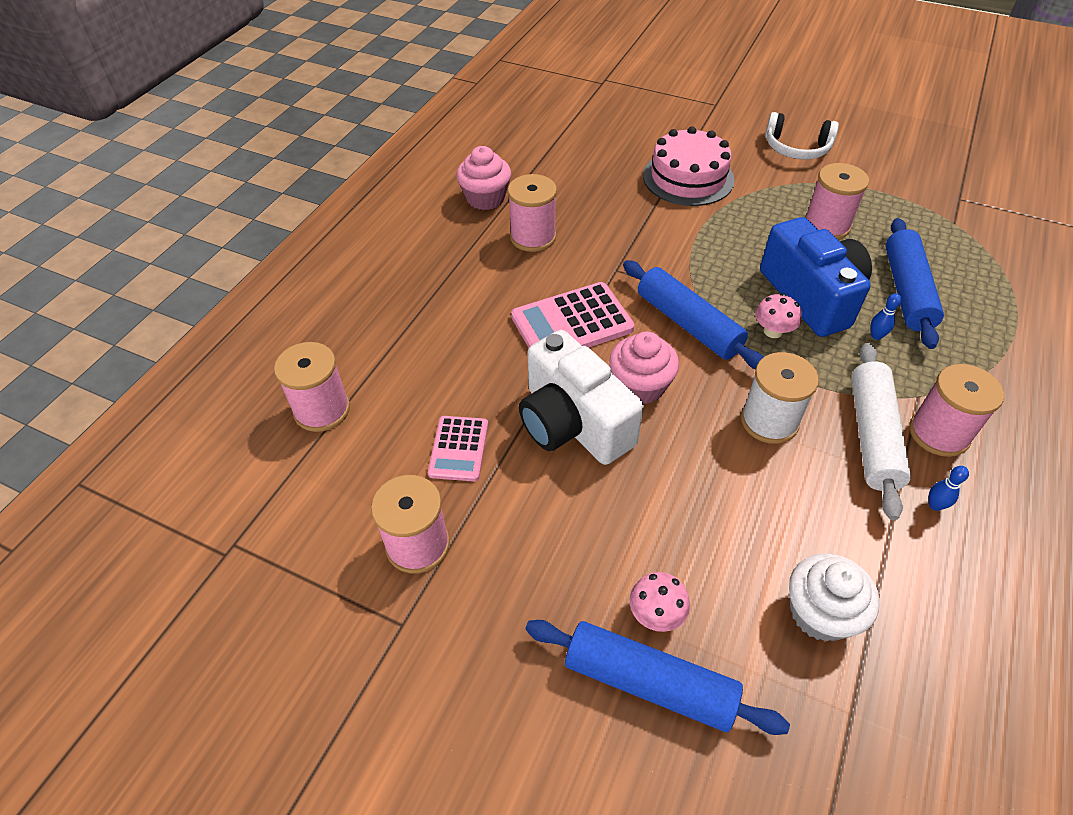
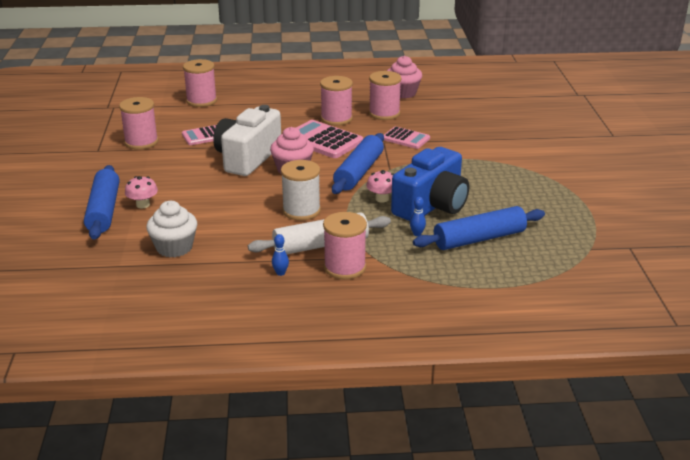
camera: 60 degrees right, 20 degrees down
pink cake [643,126,735,206] -> none
white headphones [765,112,839,160] -> none
pink spool [805,163,869,240] -> pink spool moved to [320,76,353,126]
none -> pink calculator [384,126,430,149]

